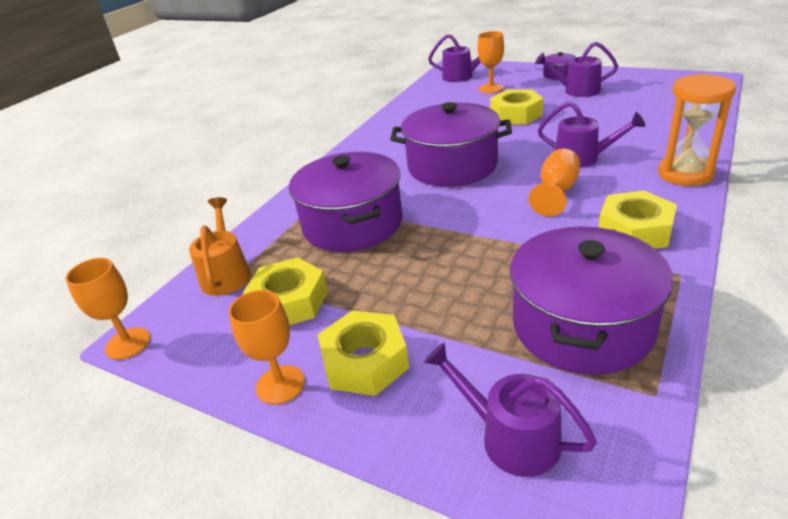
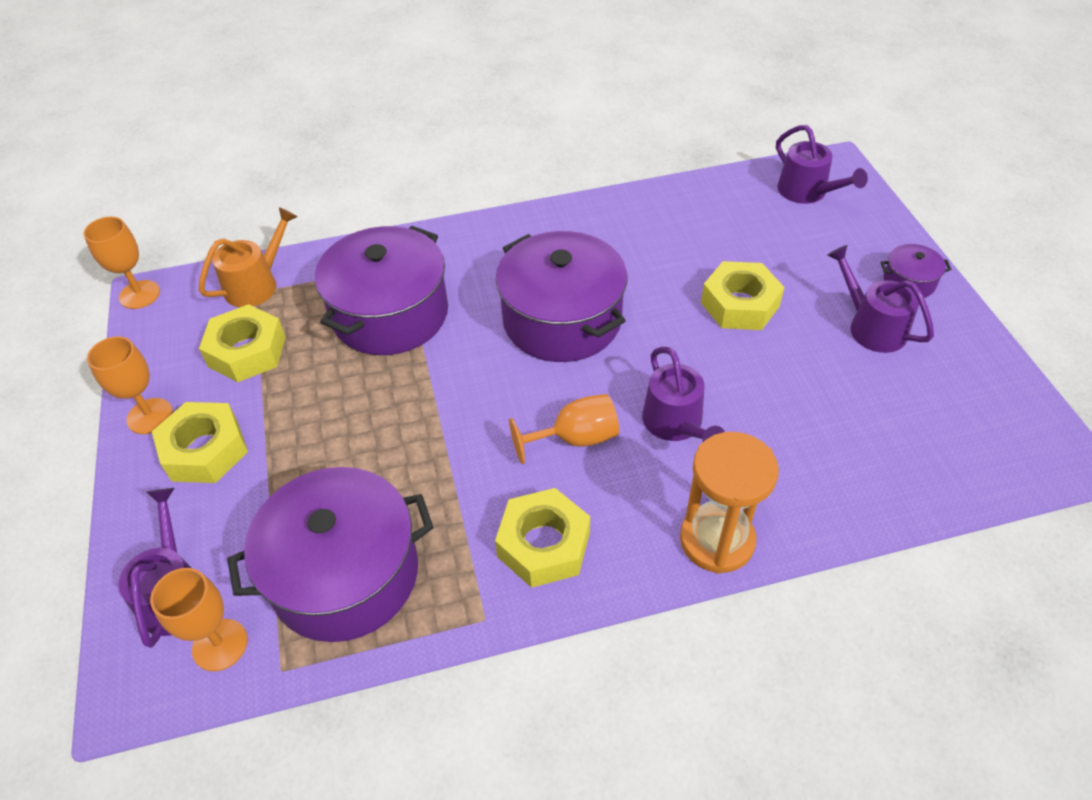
camera: 45 degrees right, 15 degrees up
orange goblet [478,31,504,93] -> orange goblet moved to [150,568,248,671]

